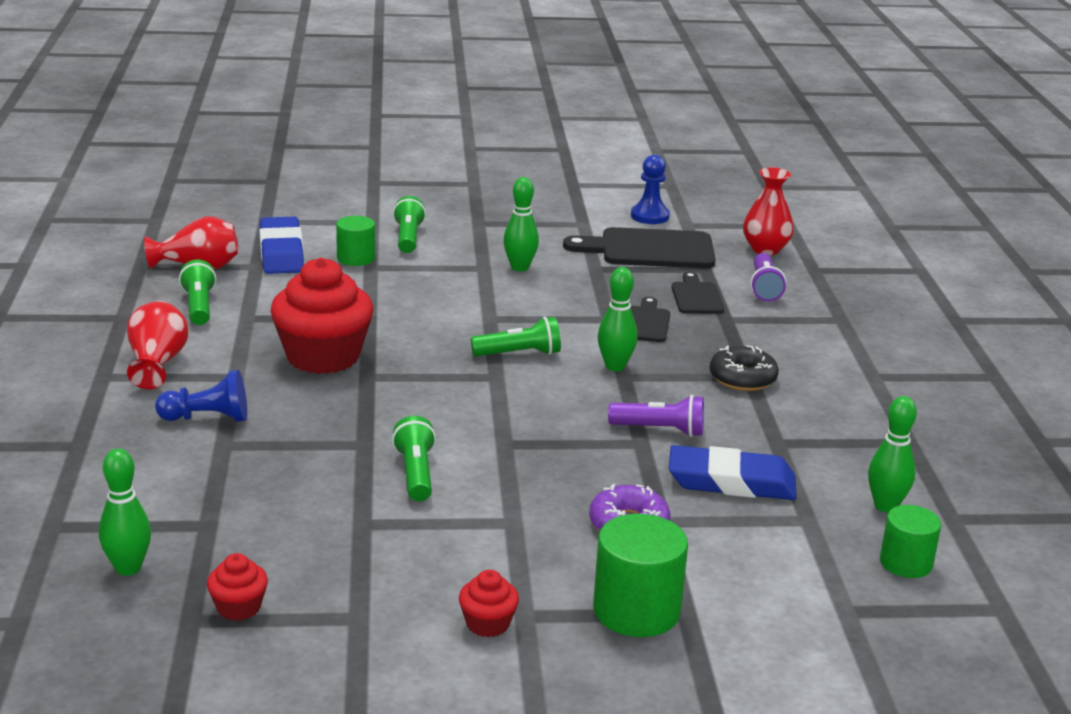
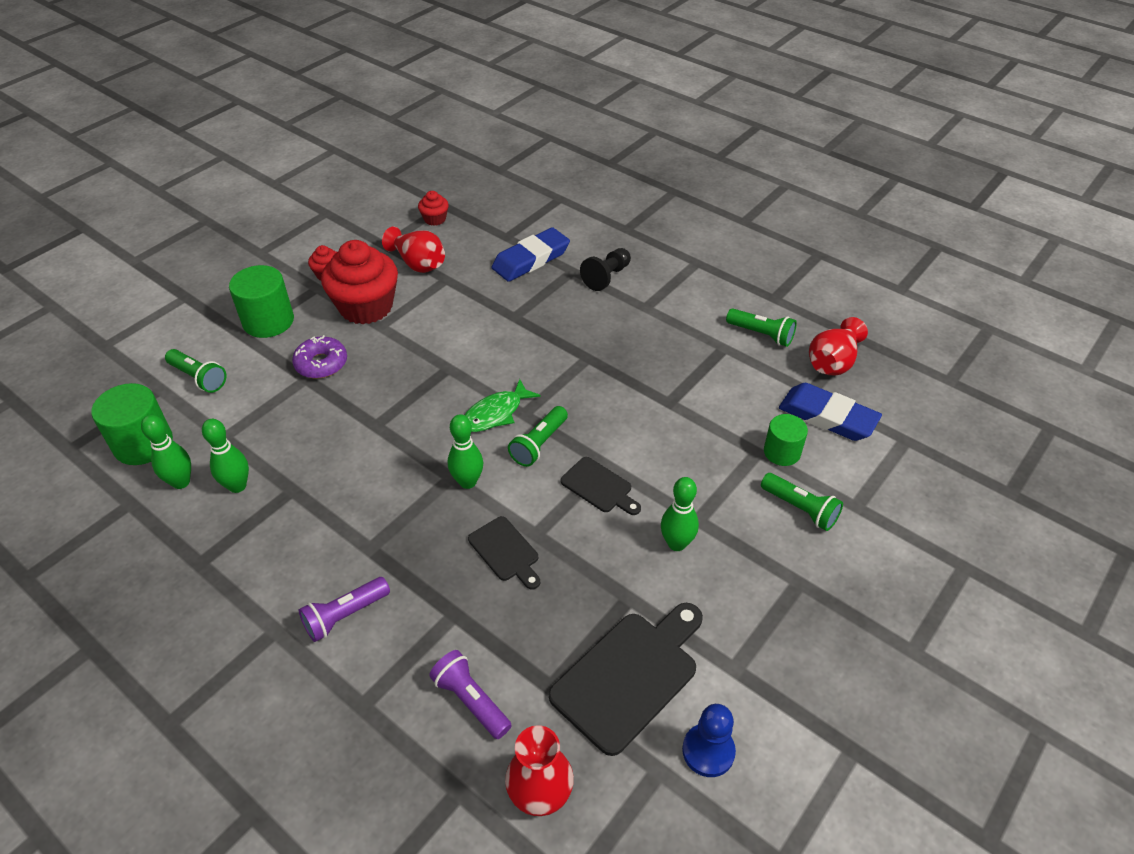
camera: 135 degrees right, 20 degrees up
green bowling pin [99,449,151,576] -> green bowling pin moved to [202,419,249,493]
red vase [127,301,188,389] -> red vase moved to [382,227,445,273]
blue pawn [155,370,247,422] -> black pawn [580,248,631,291]
red cupcake [270,258,373,374] -> red cupcake moved to [321,240,398,325]
green flashlight [392,416,436,502] -> green flashlight moved to [165,349,227,393]
purple flashlight [608,395,704,437] -> purple flashlight moved to [299,577,390,642]
blue eraser [669,445,797,500] -> blue eraser moved to [492,227,570,282]
black cutting board [671,272,724,314] -> black cutting board moved to [561,457,641,515]
black donut [710,345,779,391] -> none
green cylinder [880,505,941,578] -> green cylinder [91,383,173,465], size x1.57
none -> green fish [464,379,541,432]

